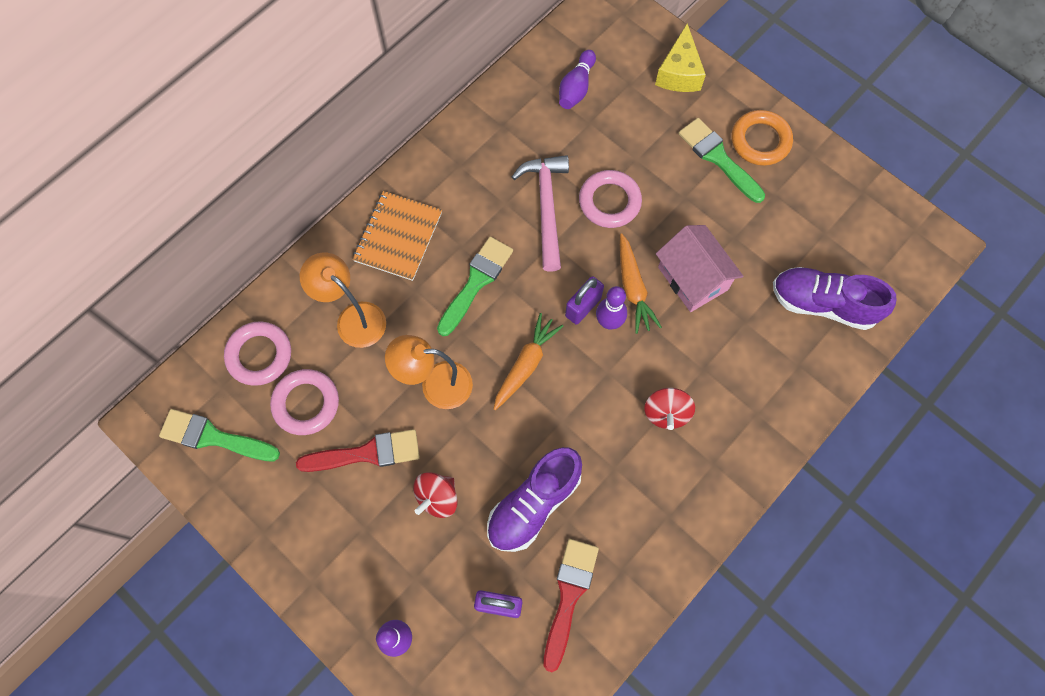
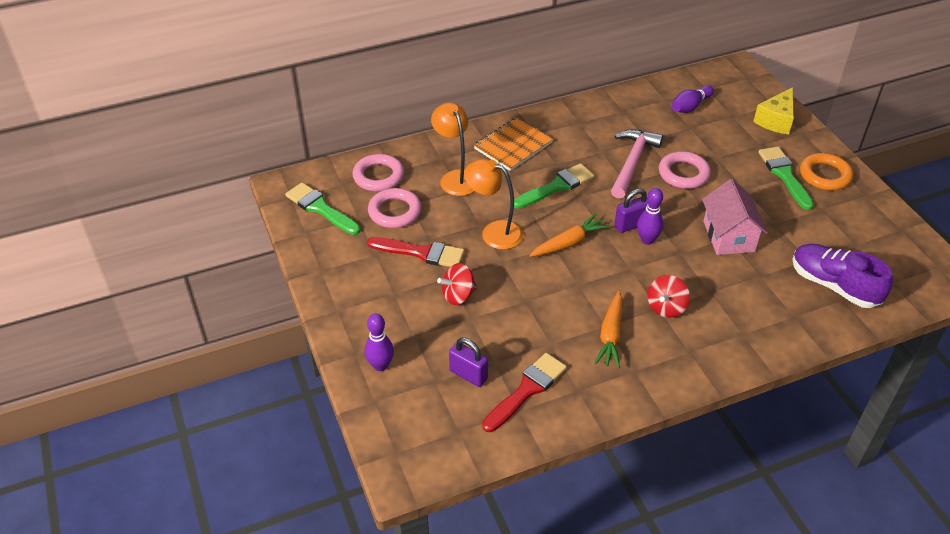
camera: 25 degrees right, 25 degrees down
purple shoe [487,447,582,552] -> none
orange carrot [620,233,662,334] -> orange carrot moved to [594,291,623,368]

